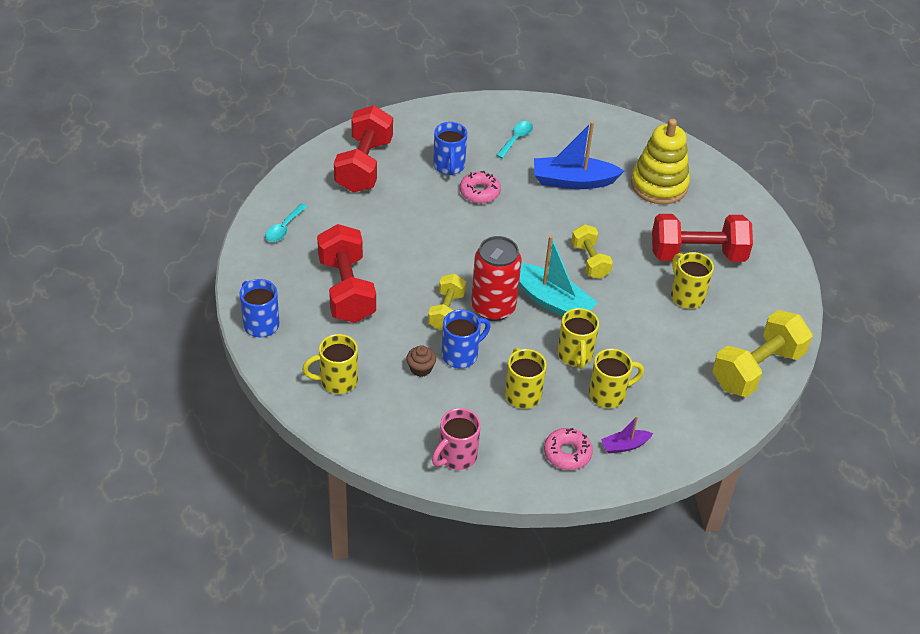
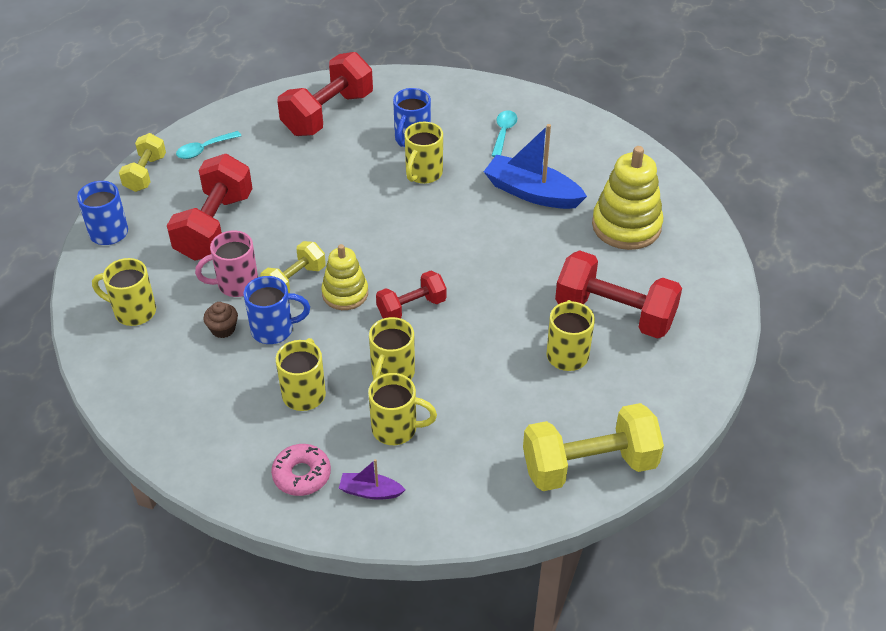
camera: 30 degrees right, 0 degrees up
pink mug [432,408,481,470] -> pink mug moved to [195,231,258,297]
pink donut [460,171,501,203] -> yellow mug [404,122,443,184]
red can [471,236,522,321] -> yellow stacking toy [321,244,368,310]
turquoise spoon [496,121,533,159] -> turquoise spoon turned 45 degrees counterclockwise [491,110,517,157]
turquoise boat [519,235,598,317] -> red dumbbell [376,270,446,319]
yellow dumbbell [571,224,613,279] -> yellow dumbbell moved to [119,133,166,192]

